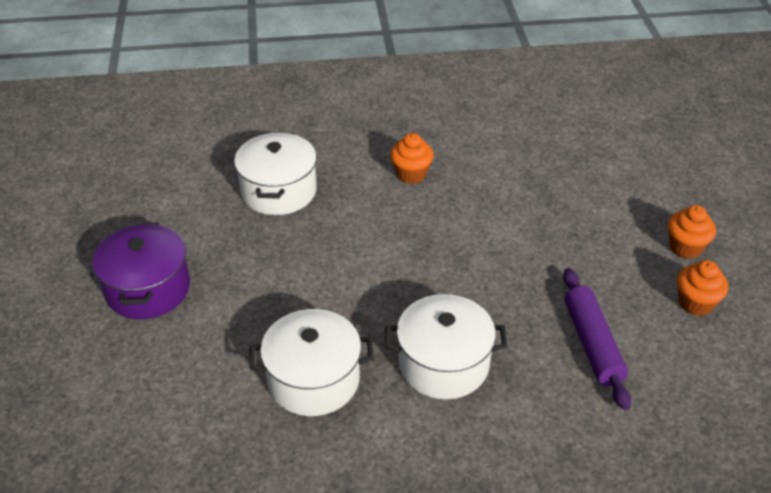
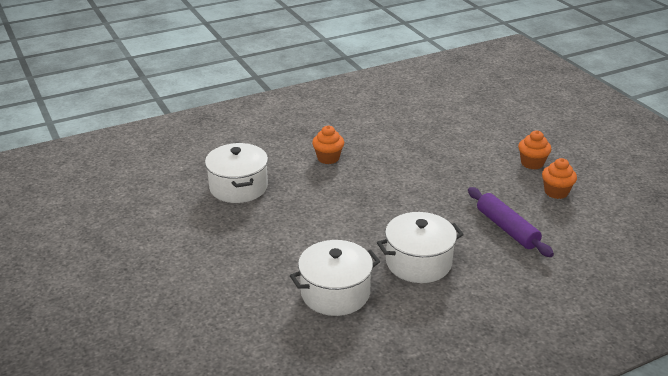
camera: 20 degrees left, 10 degrees down
purple pot [92,222,190,319] -> none

